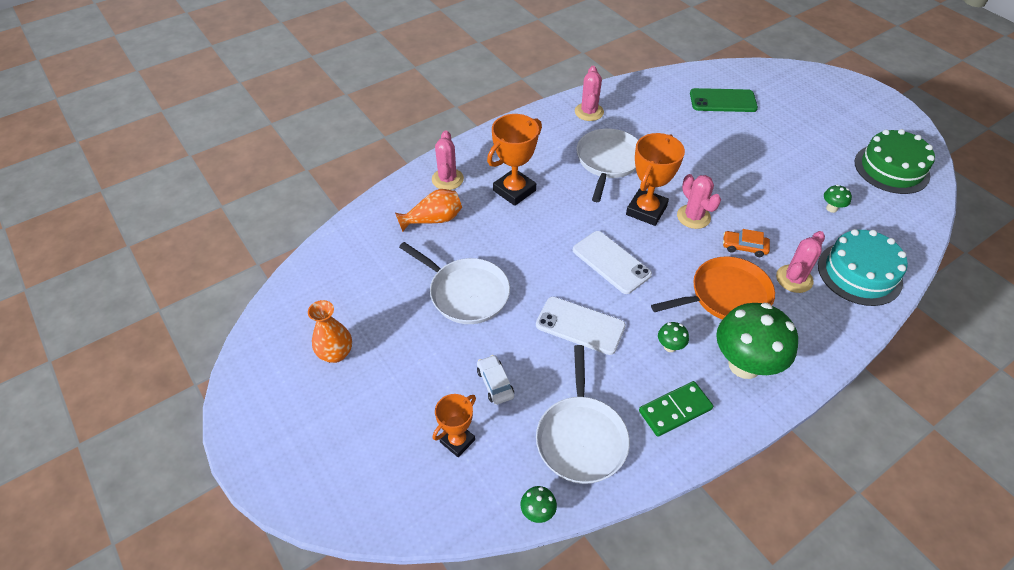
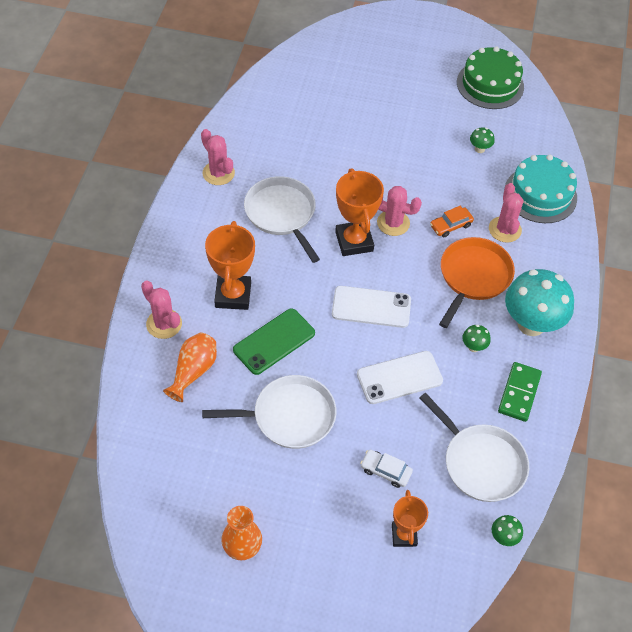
camera: 45 degrees left, 5 degrees up
green phone [690,88,758,112] -> green phone moved to [233,309,315,375]
green mushroom [716,303,798,379] -> turquoise mushroom [505,269,574,336]

